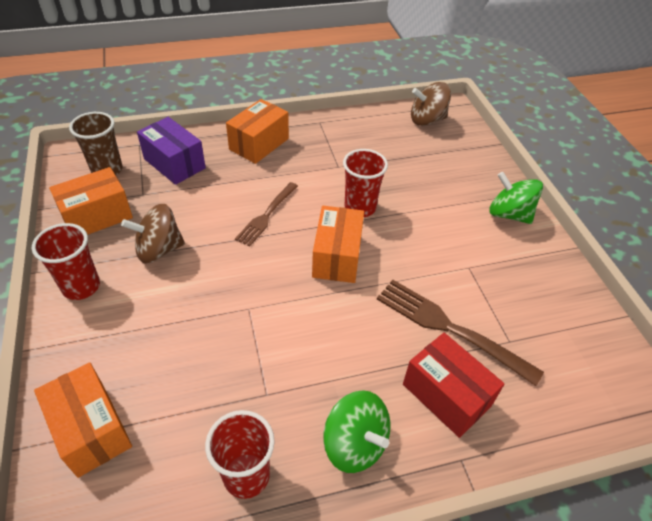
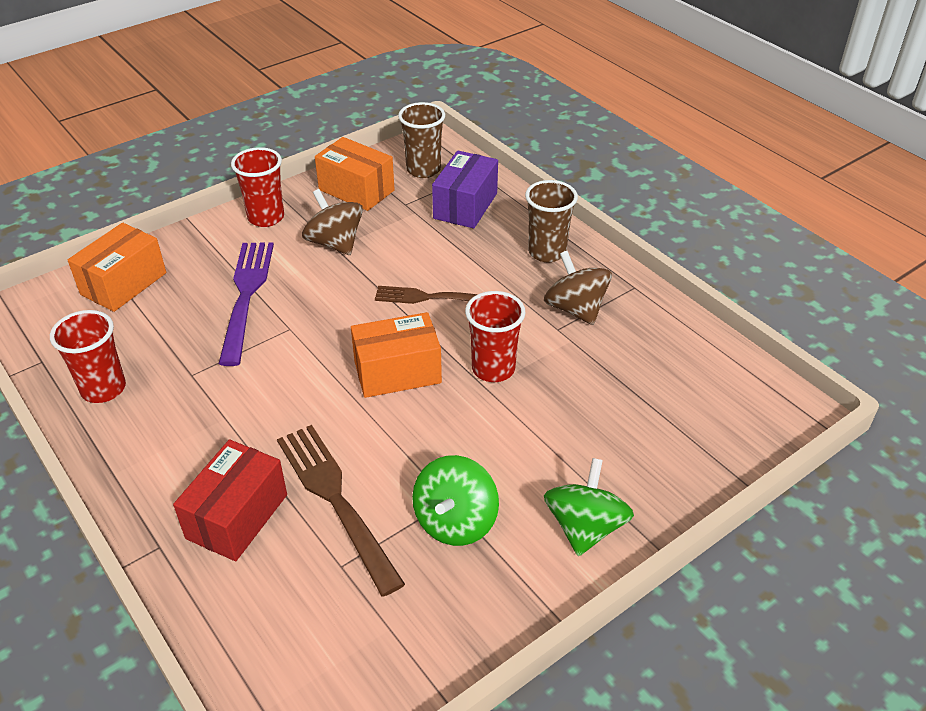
camera: 70 degrees right, 5 degrees down
orange box [226,99,289,164] -> brown cup [525,180,578,262]
green spinning top [323,390,390,473] -> green spinning top moved to [412,455,499,546]
brown fork [377,280,544,386] -> brown fork turned 45 degrees counterclockwise [277,425,405,597]
brown spinning top [411,82,451,126] -> brown spinning top moved to [544,251,612,325]
none -> purple fork [218,243,274,366]

